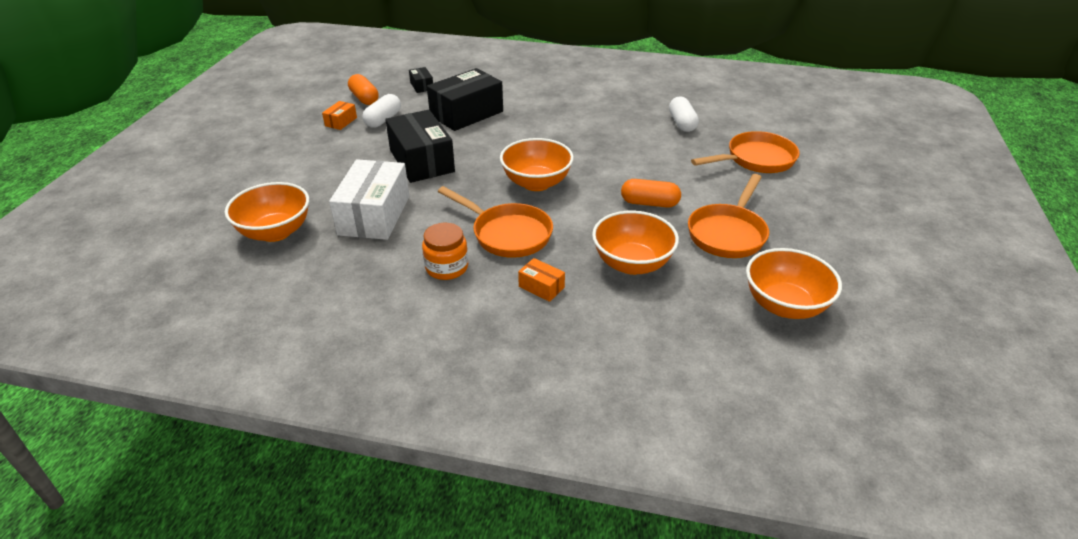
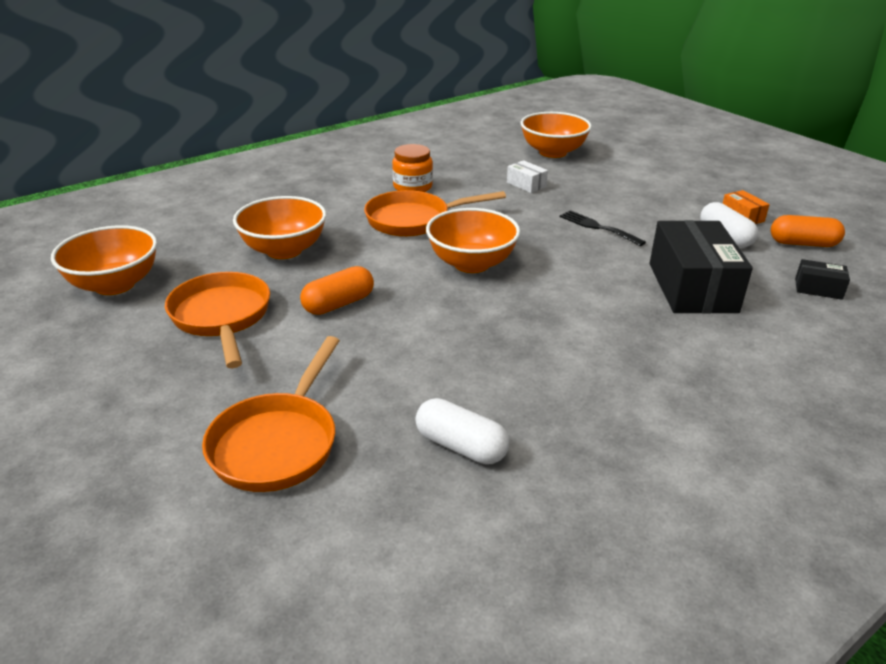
camera: 130 degrees right, 5 degrees down
white box [329,159,409,240] -> white box [507,160,548,193], size x0.45
black box [385,110,455,183] -> black fork [560,210,646,246]
orange box [518,258,565,302] -> none

